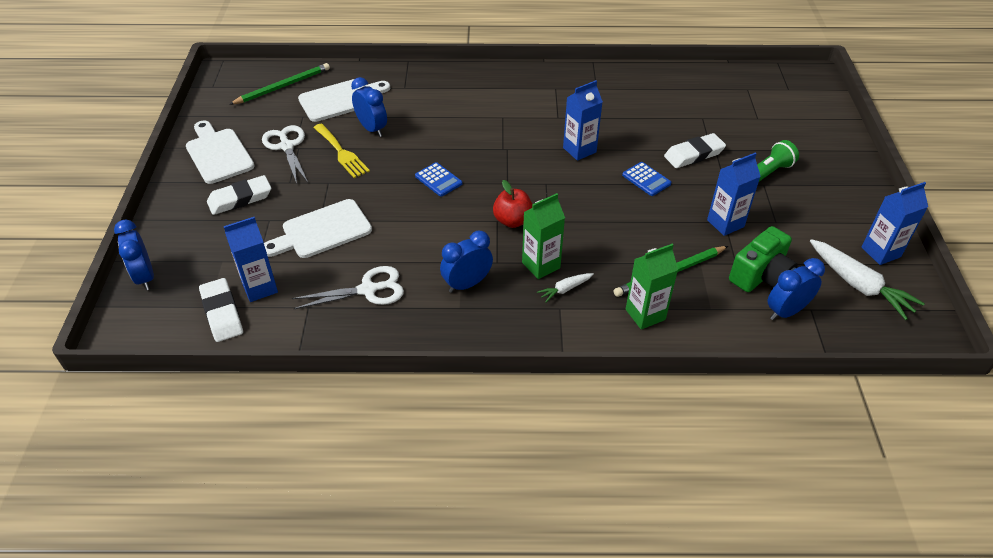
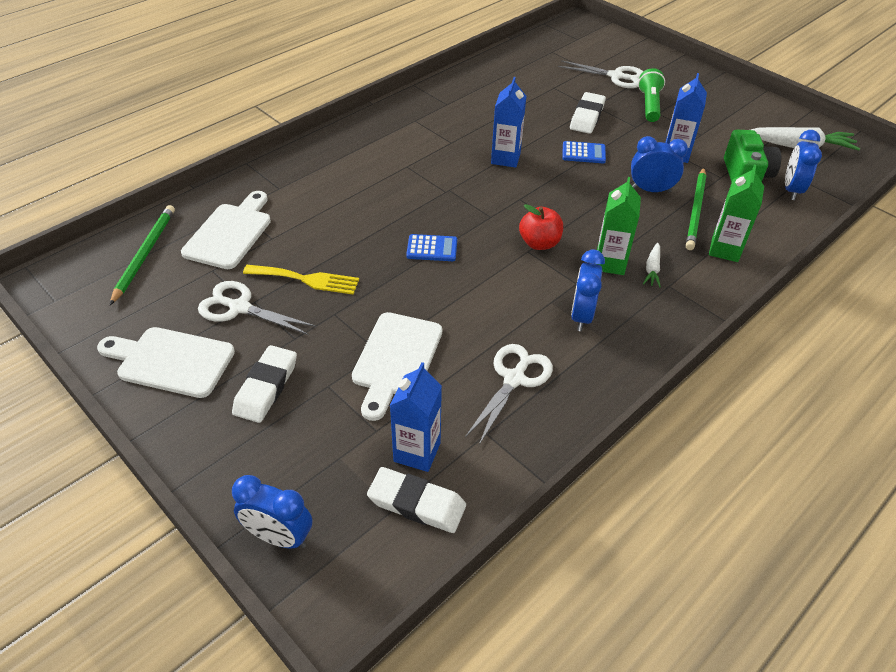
camera: 45 degrees left, 0 degrees up
blue clock [351,77,387,137] -> blue clock moved to [631,136,688,193]
blue carton [861,182,928,265] -> none
none -> white scissors [558,60,643,88]

